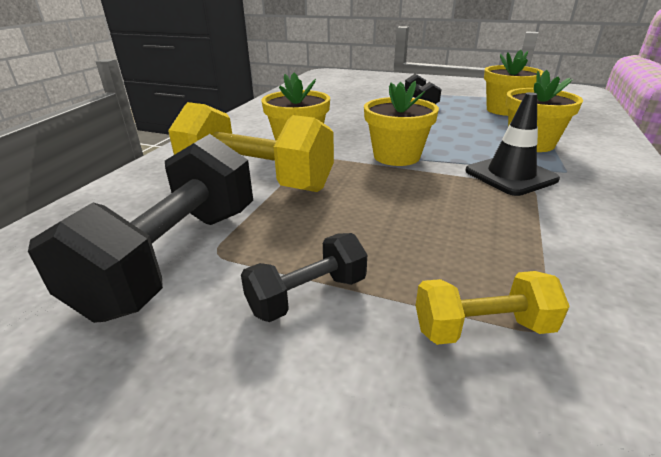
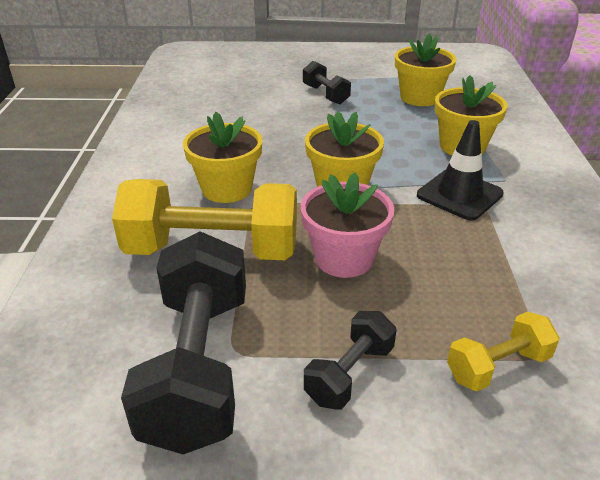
camera: 20 degrees left, 5 degrees up
none -> pink flower pot [300,172,394,278]

